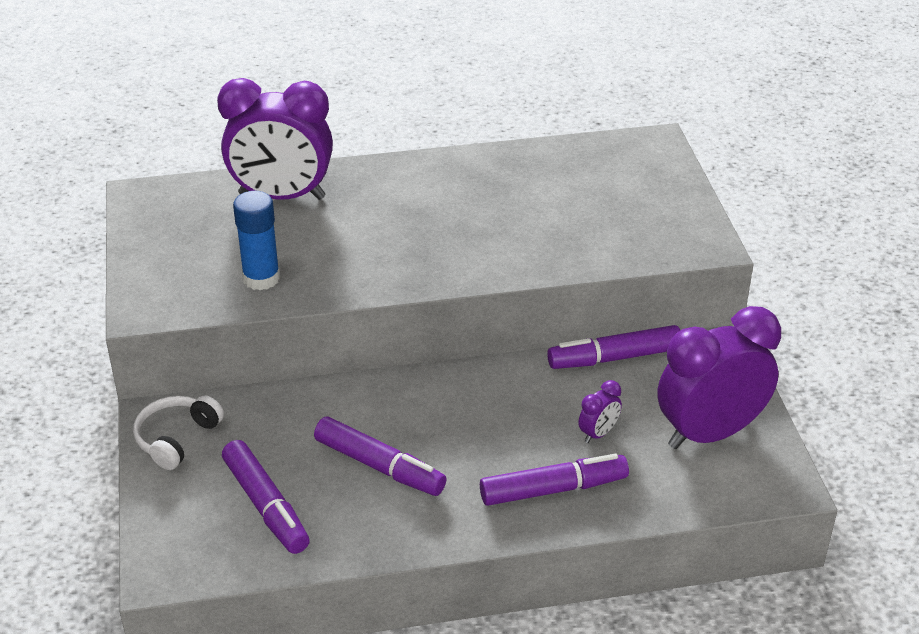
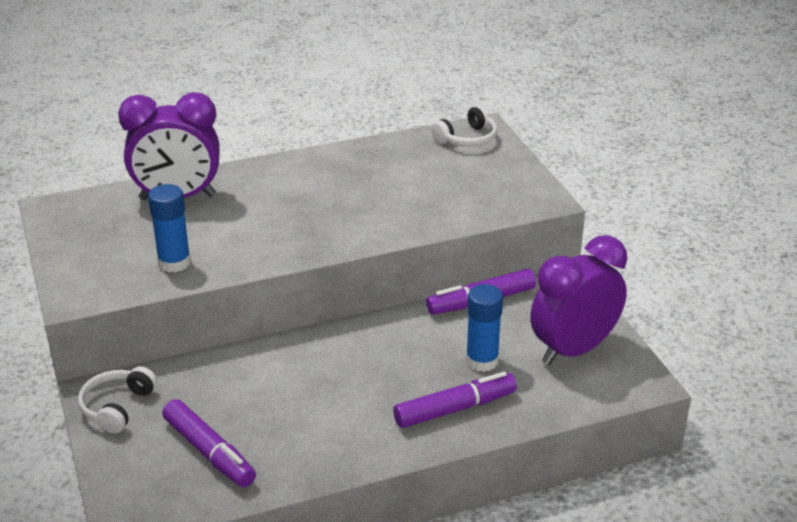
camera: 10 degrees left, 5 degrees down
purple marker [314,417,447,496] -> none
purple clock [578,380,622,443] -> blue glue stick [466,284,503,372]
none -> white headphones [431,105,497,147]

